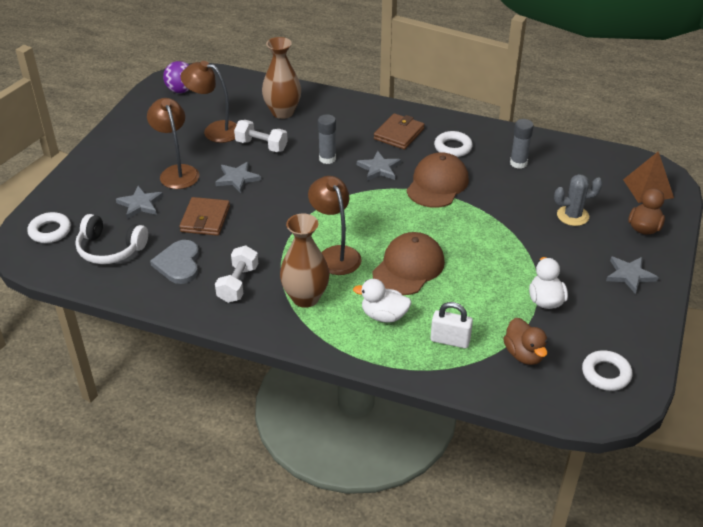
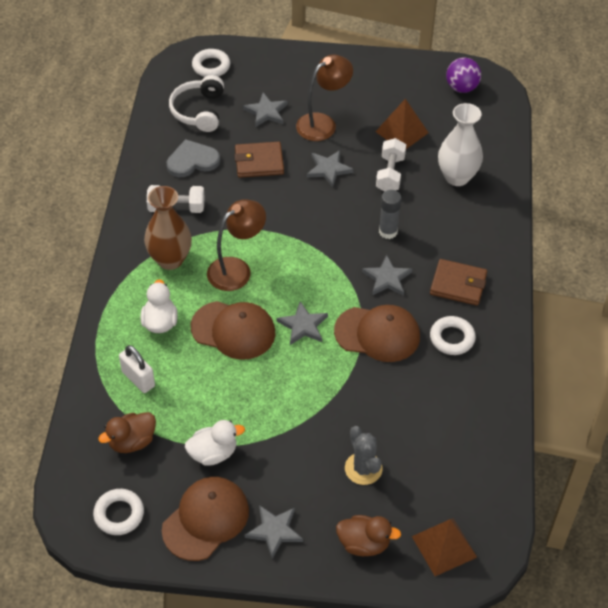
camera: 75 degrees right, 10 degrees up
brown lamp [181,61,237,143] -> brown pyramid [375,99,428,149]
brown vase [262,37,301,119] -> white vase [438,103,483,186]
white padlock [430,302,473,348] -> white padlock turned 45 degrees counterclockwise [119,345,155,393]
grey glue stick [510,119,534,169] -> none
none -> brown cap [162,477,249,561]
none -> grey star [277,301,328,345]

